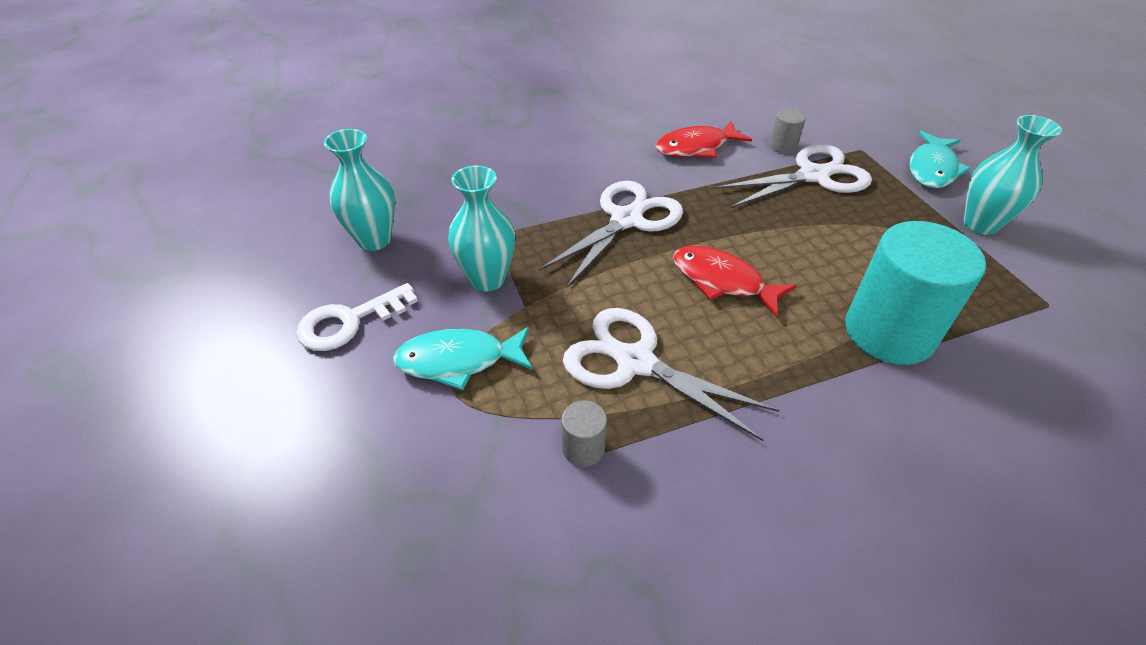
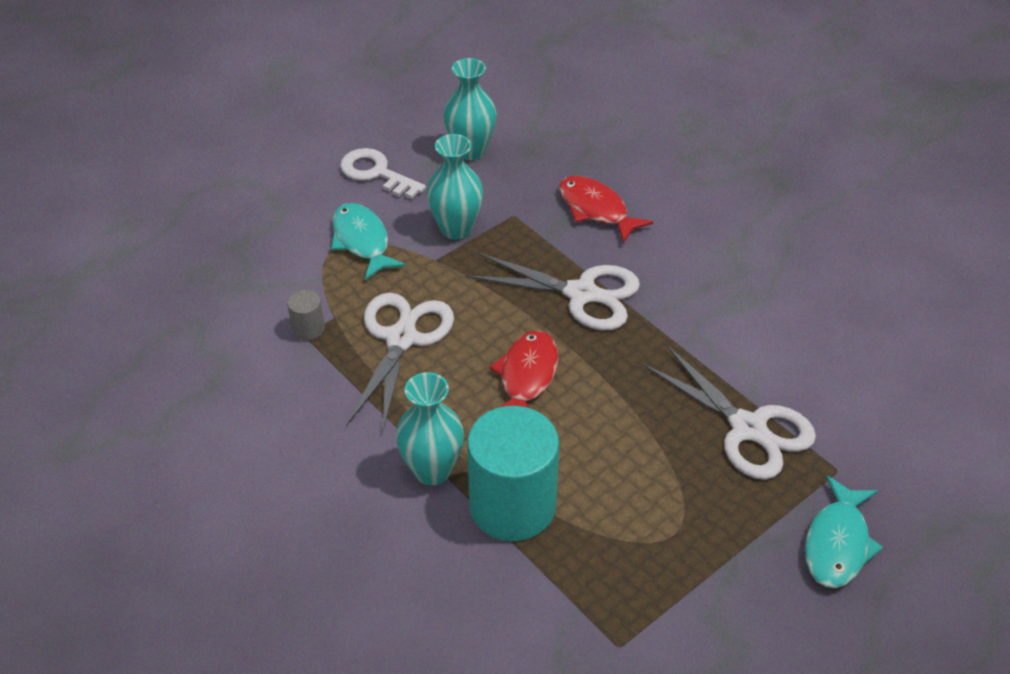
camera: 70 degrees right, 0 degrees up
red fish [655,120,752,158] -> red fish moved to [559,176,653,244]
grey cylinder [770,109,806,153] -> none
turquoise fish [910,131,971,188] -> turquoise fish turned 75 degrees counterclockwise [805,475,883,588]
turquoise vase [963,115,1062,235] -> turquoise vase moved to [396,372,464,485]

